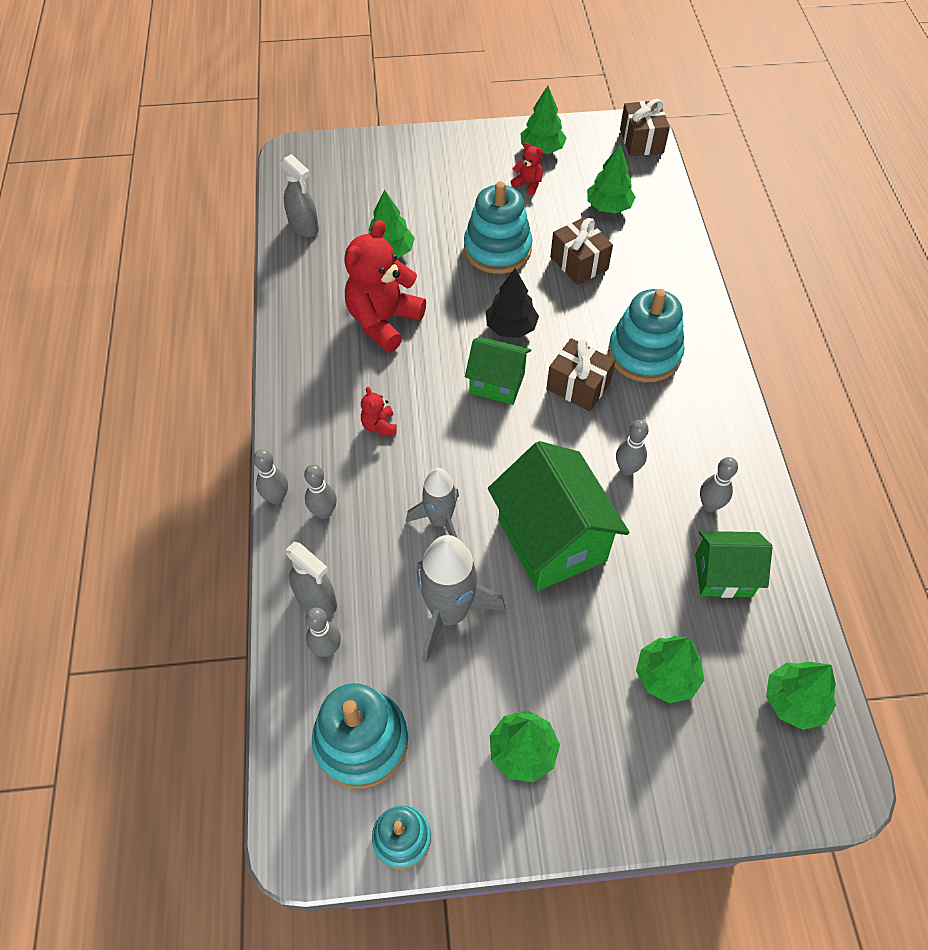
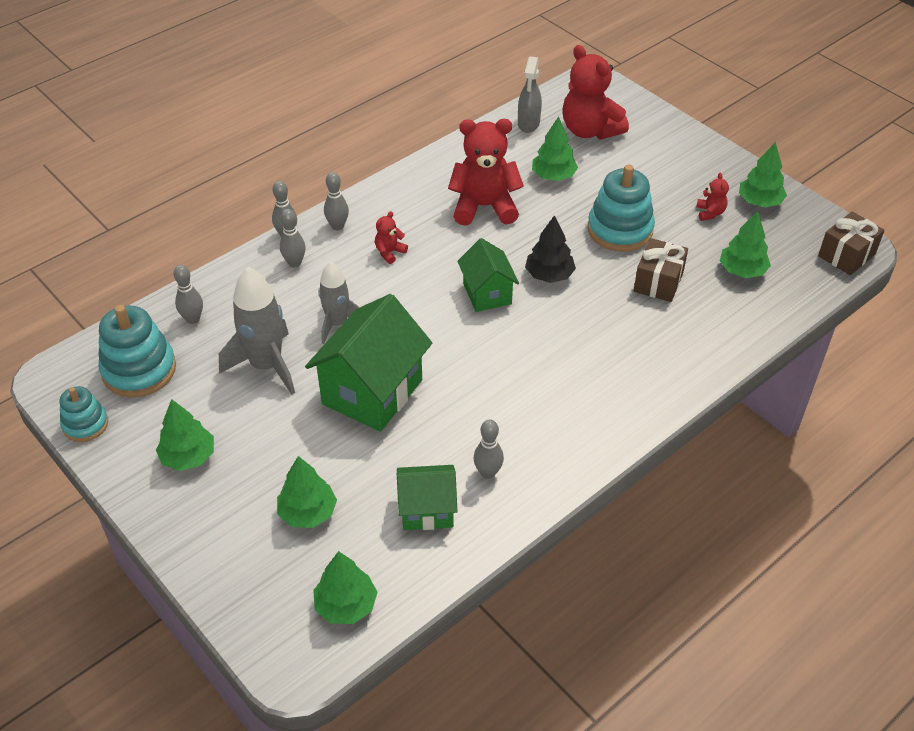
camera: 55 degrees right, 10 degrees down
grey spray bottle [285,542,337,617] -> none
brown gift [546,338,616,411] -> none
turquoise stacking toy [608,289,685,382] -> none
grey bowling pin [616,420,649,476] -> grey bowling pin moved to [324,172,349,231]
green house [695,531,773,598] -> green house turned 60 degrees counterclockwise [397,465,458,530]
none -> red teddy bear [563,45,629,140]

